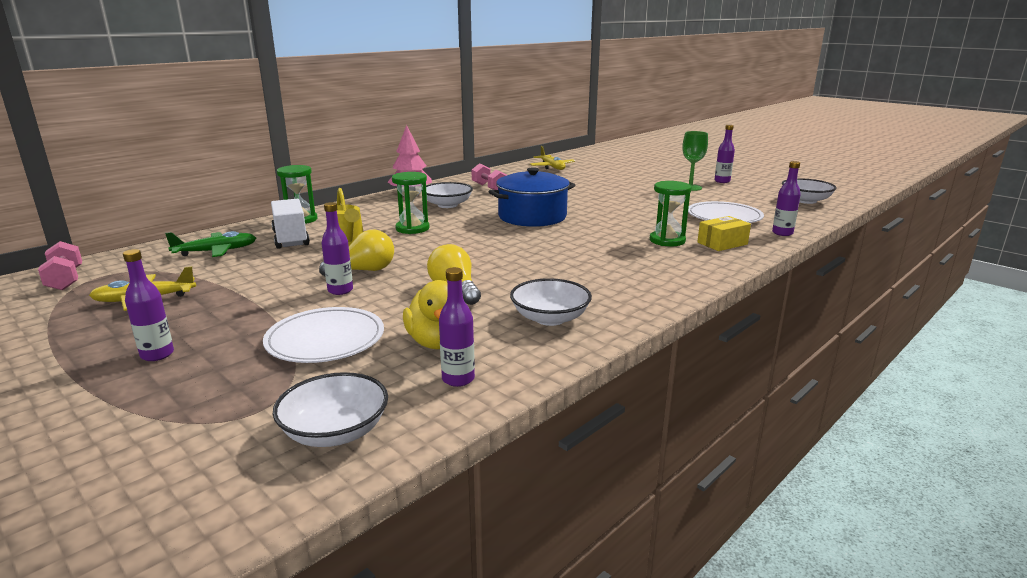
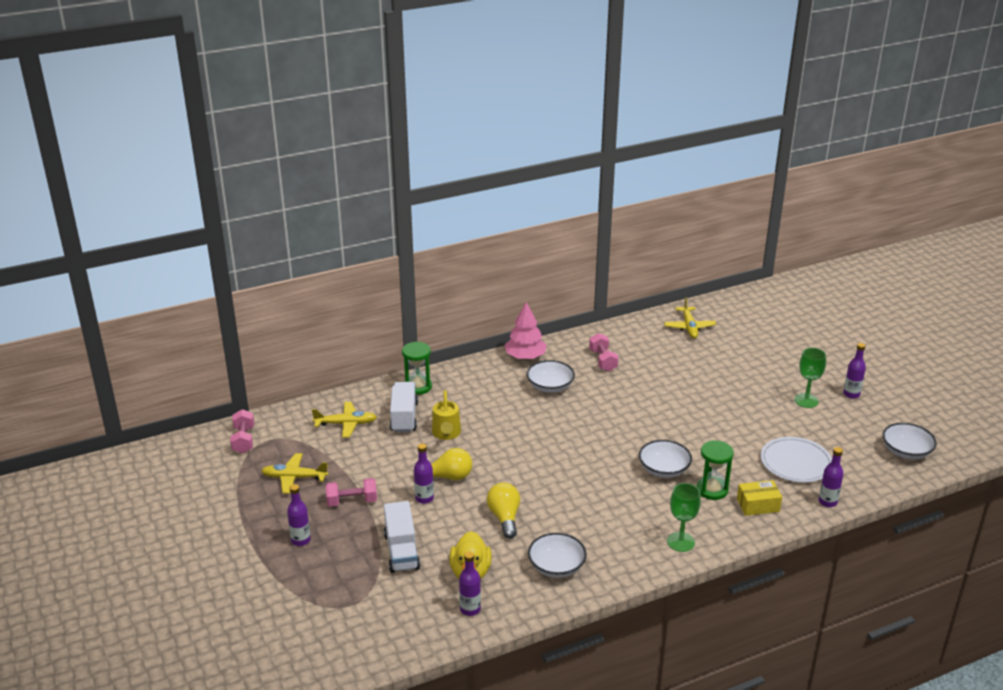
camera: 20 degrees right, 10 degrees up
green plane [165,231,256,257] -> yellow plane [312,402,377,438]
white plate [263,307,384,363] -> white truck [384,501,420,573]
white bowl [273,372,388,447] -> white bowl moved to [639,440,692,478]
green hourglass [392,172,429,234] -> none
blue pot [489,167,575,227] -> none
none -> pink dumbbell [325,478,377,507]
none -> green goblet [667,483,701,552]

